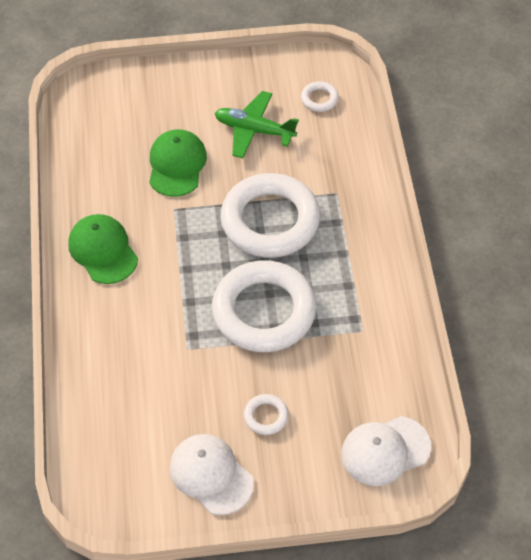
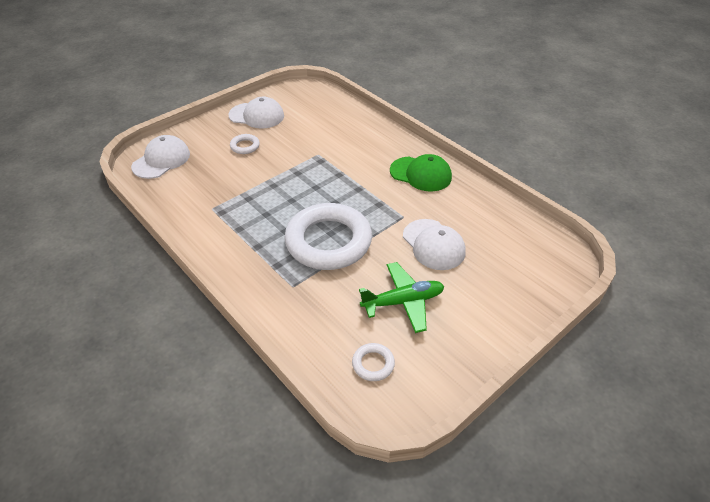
camera: 145 degrees right, 10 degrees down
green cap [149,129,207,197] -> white cap [403,219,466,270]
white ring [212,260,317,352] -> none

